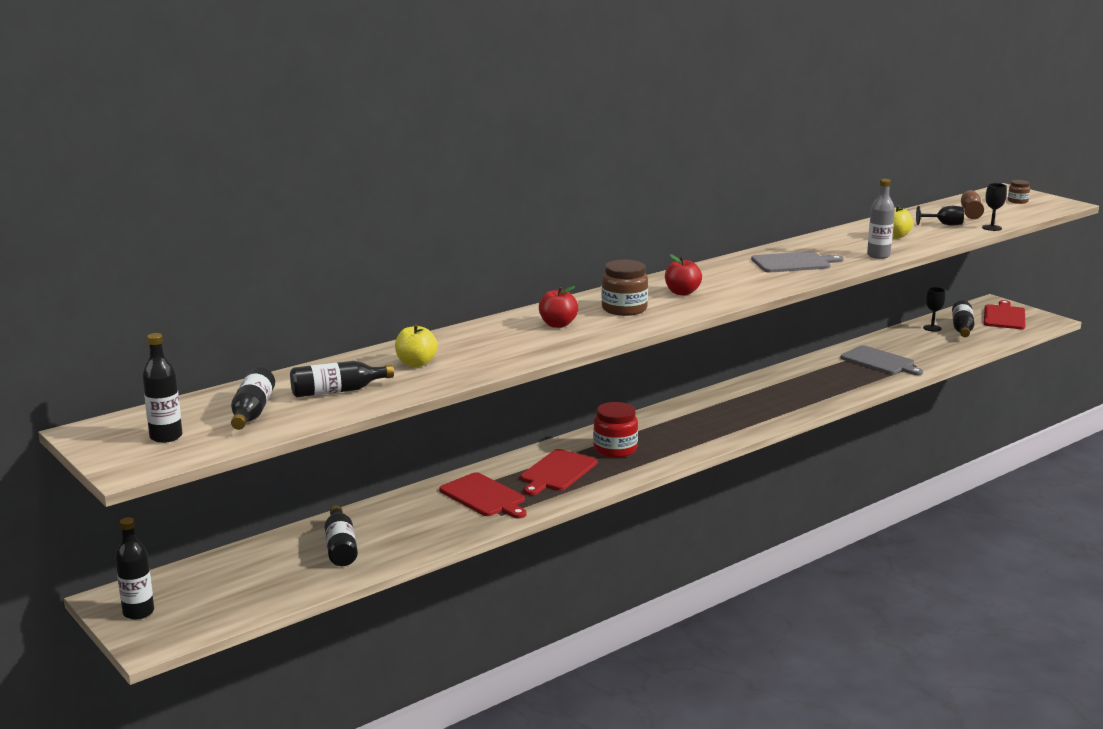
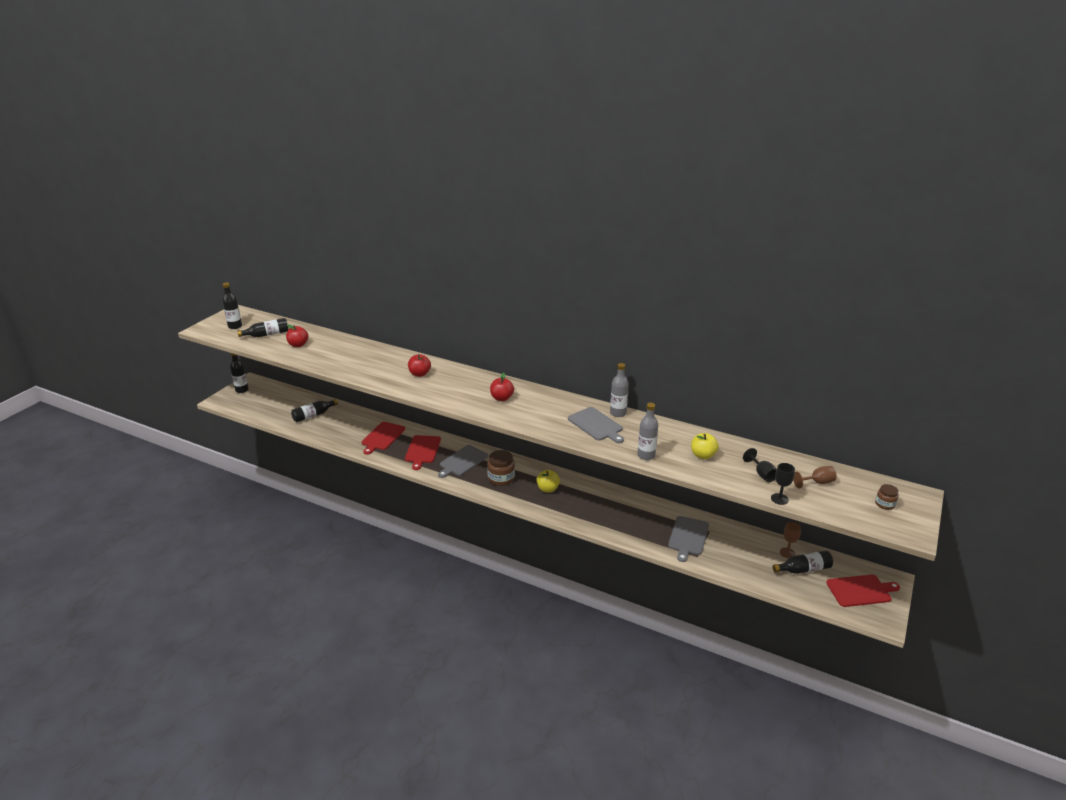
camera: 65 degrees right, 10 degrees up
black bottle [290,361,394,397] -> red apple [286,324,308,347]
yellow apple [395,324,438,367] -> yellow apple moved to [536,470,560,492]
red cutting board [520,449,597,496] -> red cutting board turned 90 degrees counterclockwise [405,435,441,470]
red jar [593,402,638,458] -> grey cutting board [438,445,488,478]
brown jar [602,260,648,316] -> brown jar moved to [487,450,515,486]
black goblet [923,287,945,332] -> brown goblet [780,522,801,558]
none -> grey bottle [610,363,629,417]

